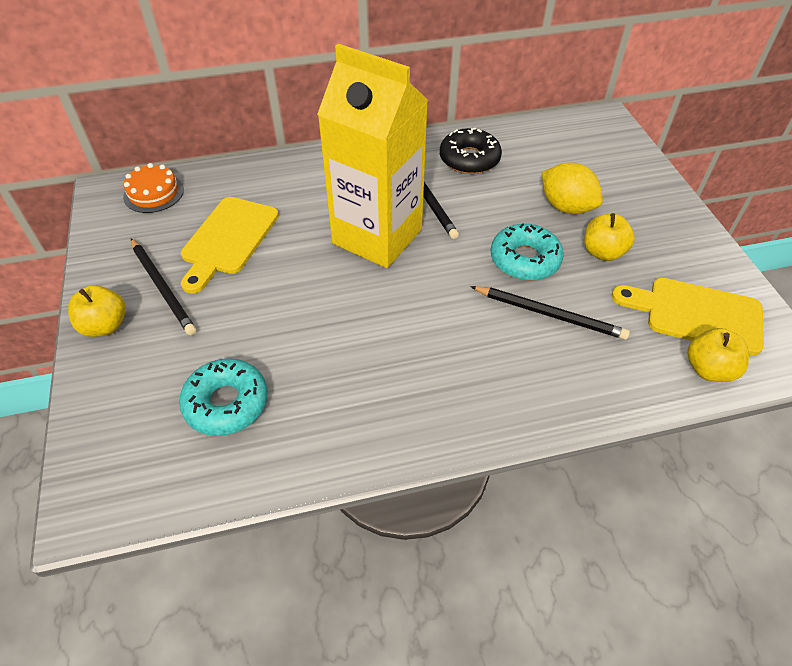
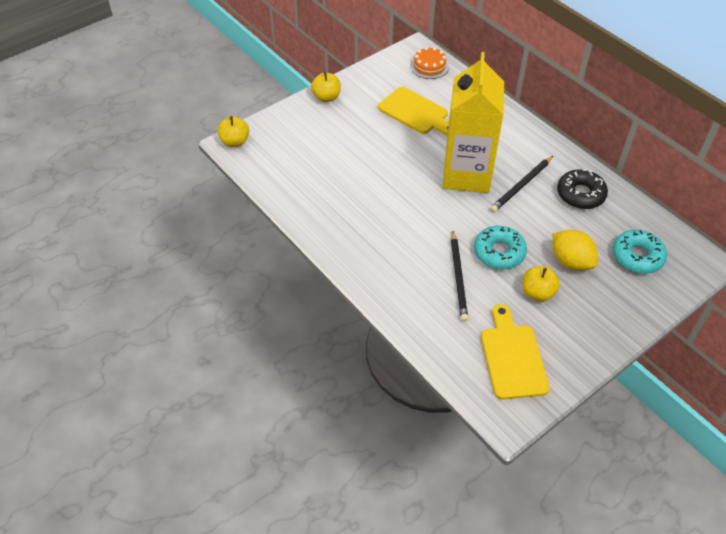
camera: 65 degrees right, 0 degrees up
black pencil [131,238,196,335] -> none
turquoise donut [179,358,268,436] -> turquoise donut moved to [613,230,667,274]
yellow cutting board [181,197,279,294] -> yellow cutting board turned 135 degrees counterclockwise [378,87,449,135]
yellow lemon [542,162,603,214] -> yellow lemon turned 60 degrees counterclockwise [553,230,598,271]
yellow apple [687,328,749,382] -> yellow apple moved to [218,116,249,147]

